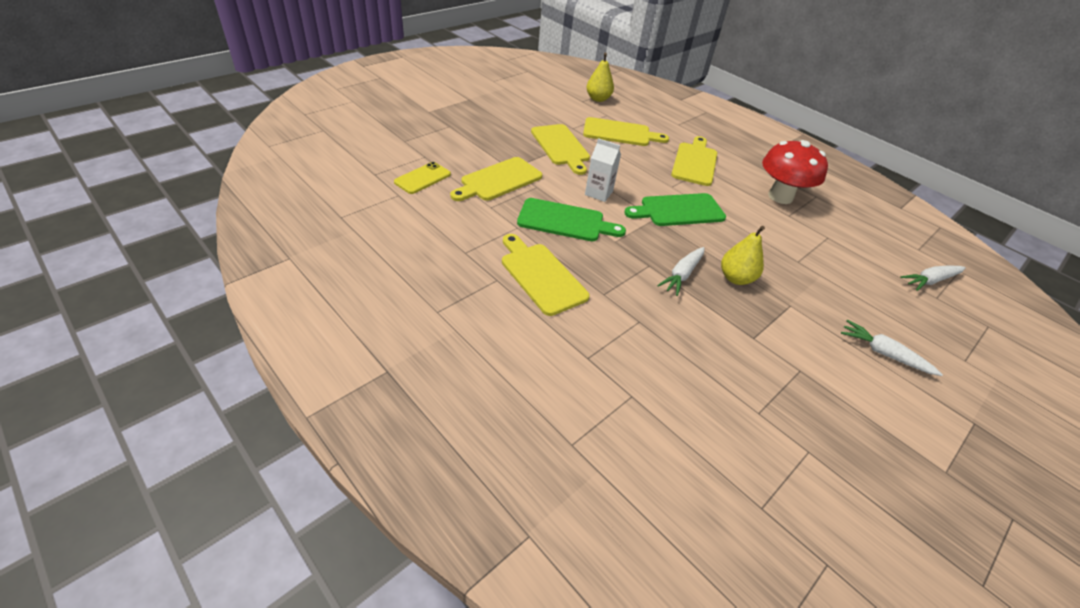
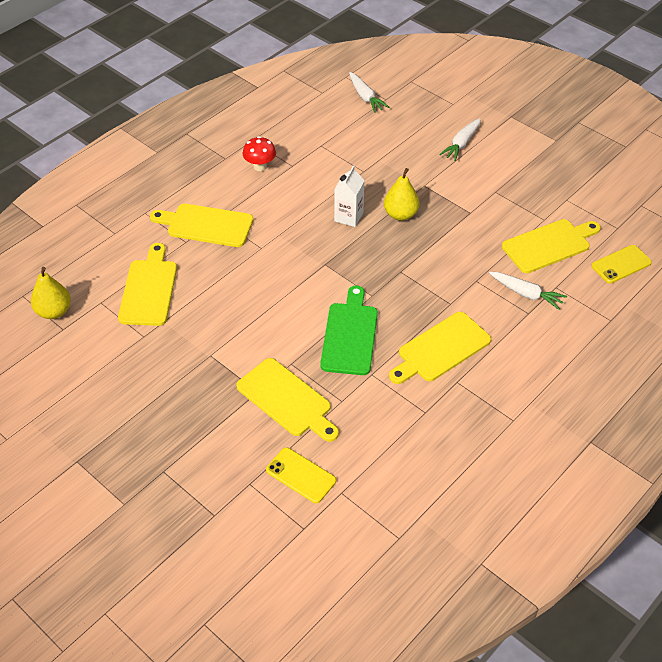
camera: 90 degrees left, 5 degrees up
yellow cutting board [531,124,590,175] -> yellow cutting board moved to [502,219,601,273]
white carton [585,138,621,202] -> white carton moved to [334,166,365,227]
green cutting board [624,193,726,226] -> none
white carrot [657,247,704,296] -> white carrot moved to [489,272,567,310]
red mushroom [762,140,828,204] -> red mushroom [243,136,276,171], size x0.54
none -> yellow phone [591,245,652,284]

